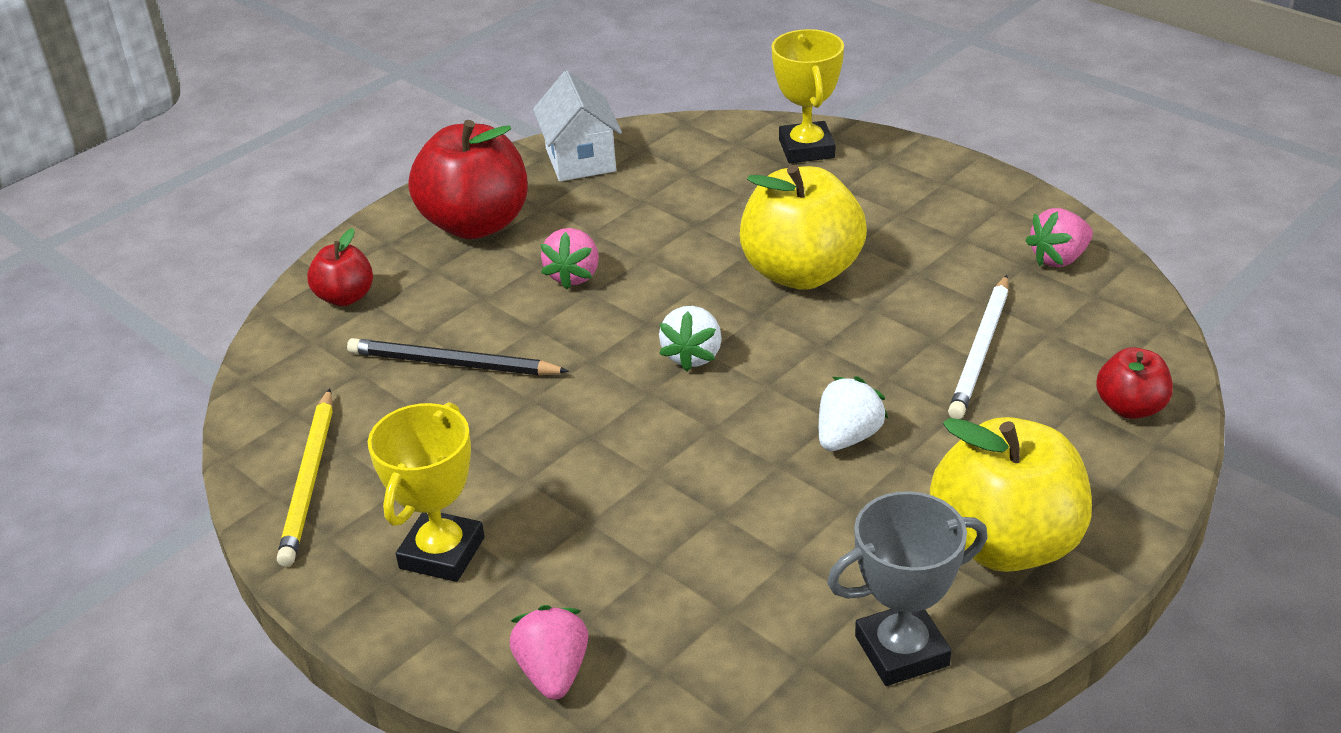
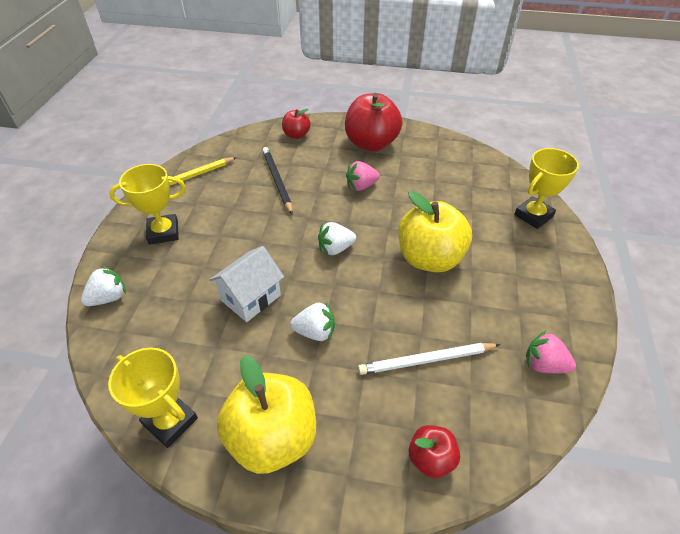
camera: 55 degrees right, 10 degrees up
pink strawberry [509,605,588,700] -> white strawberry [81,266,126,306]
white house [533,71,622,181] -> white house moved to [209,246,284,322]
grey trophy [827,491,988,686] -> yellow trophy [108,347,198,448]

